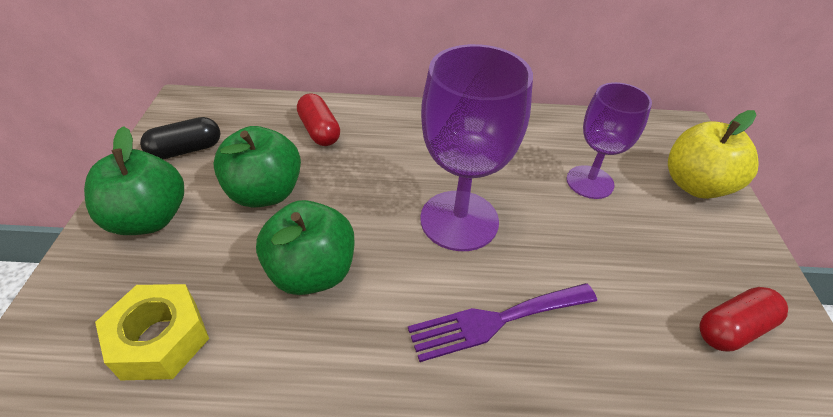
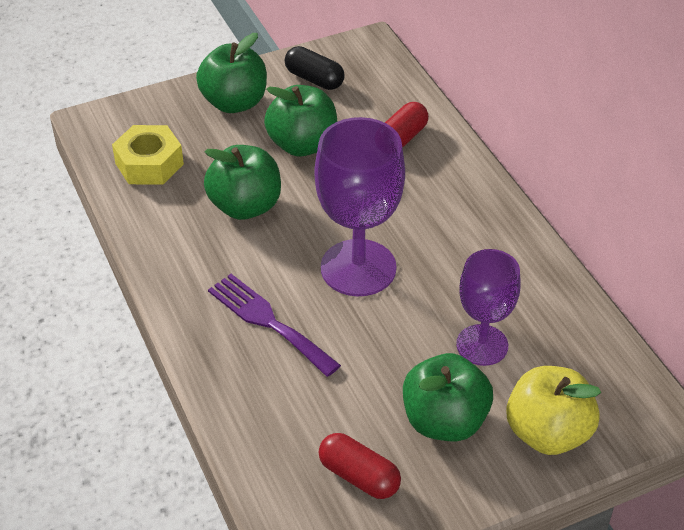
camera: 65 degrees right, 0 degrees up
none -> green apple [403,353,493,442]

